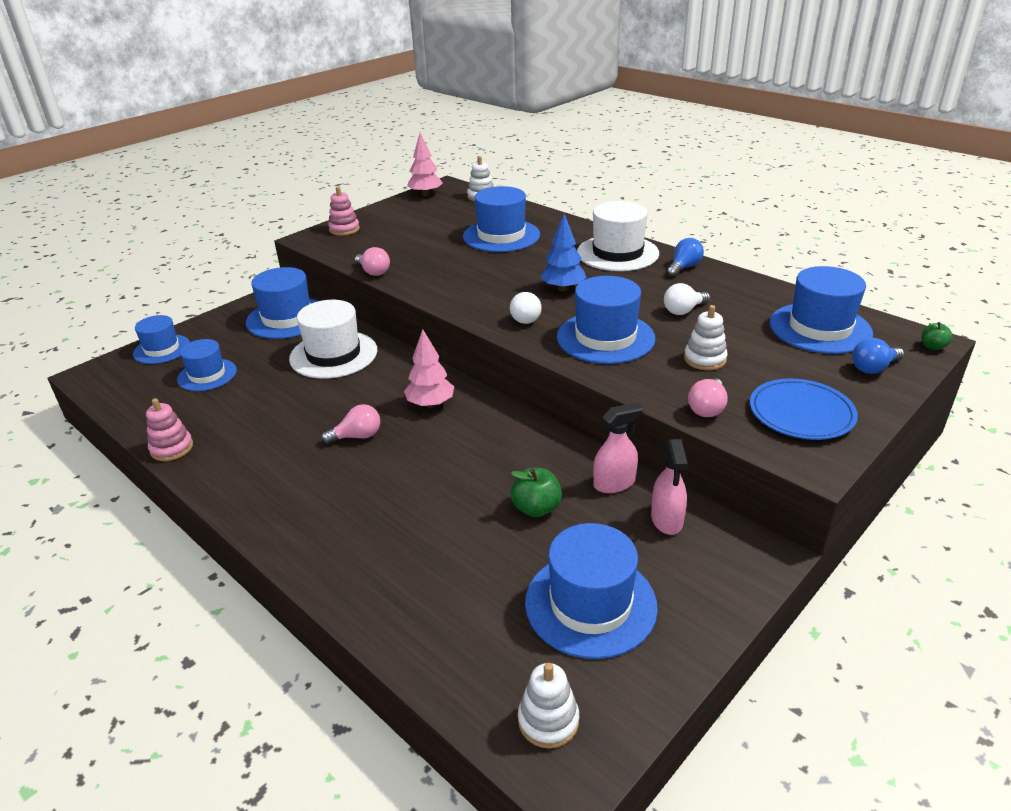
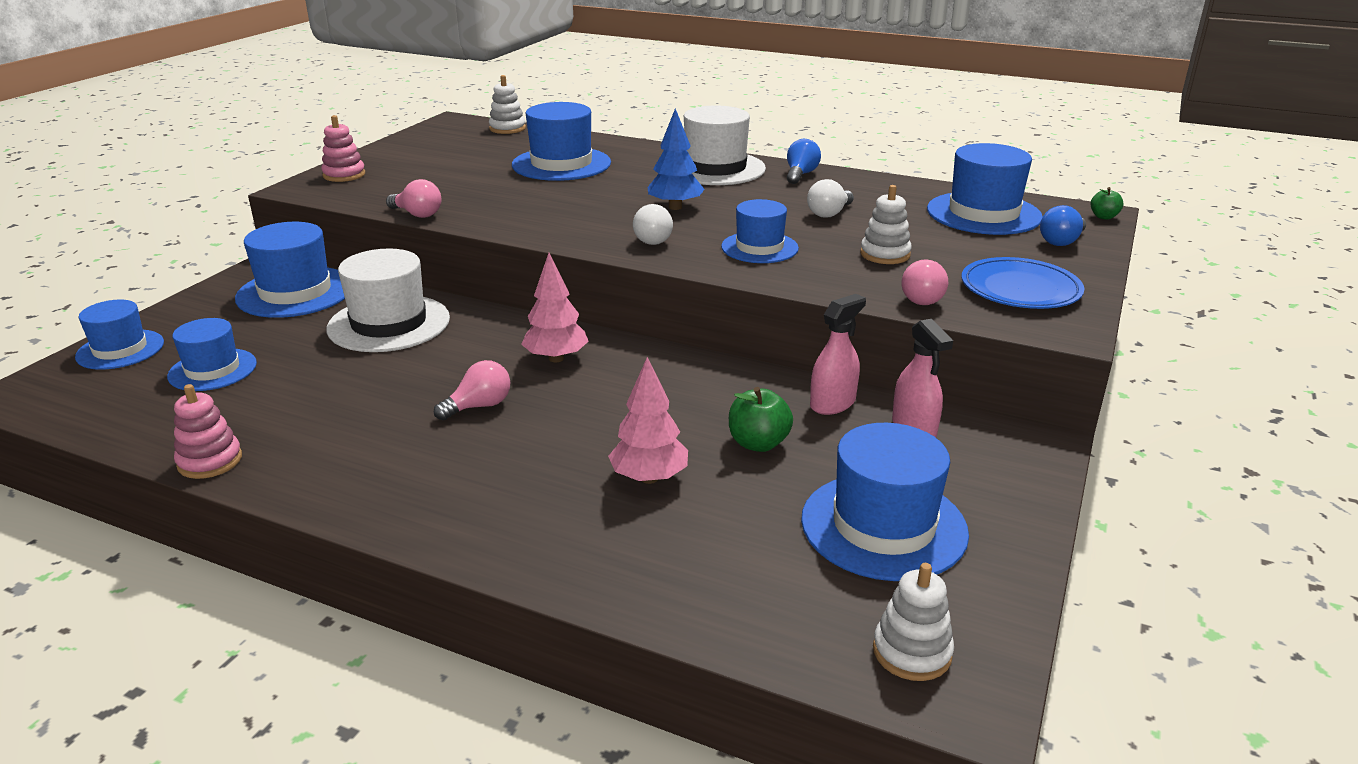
camera: 20 degrees left, 5 degrees down
pink tree [407,133,443,196] -> pink tree moved to [608,357,688,484]
blue hat [557,276,656,364] -> blue hat [721,199,799,263], size x0.64

